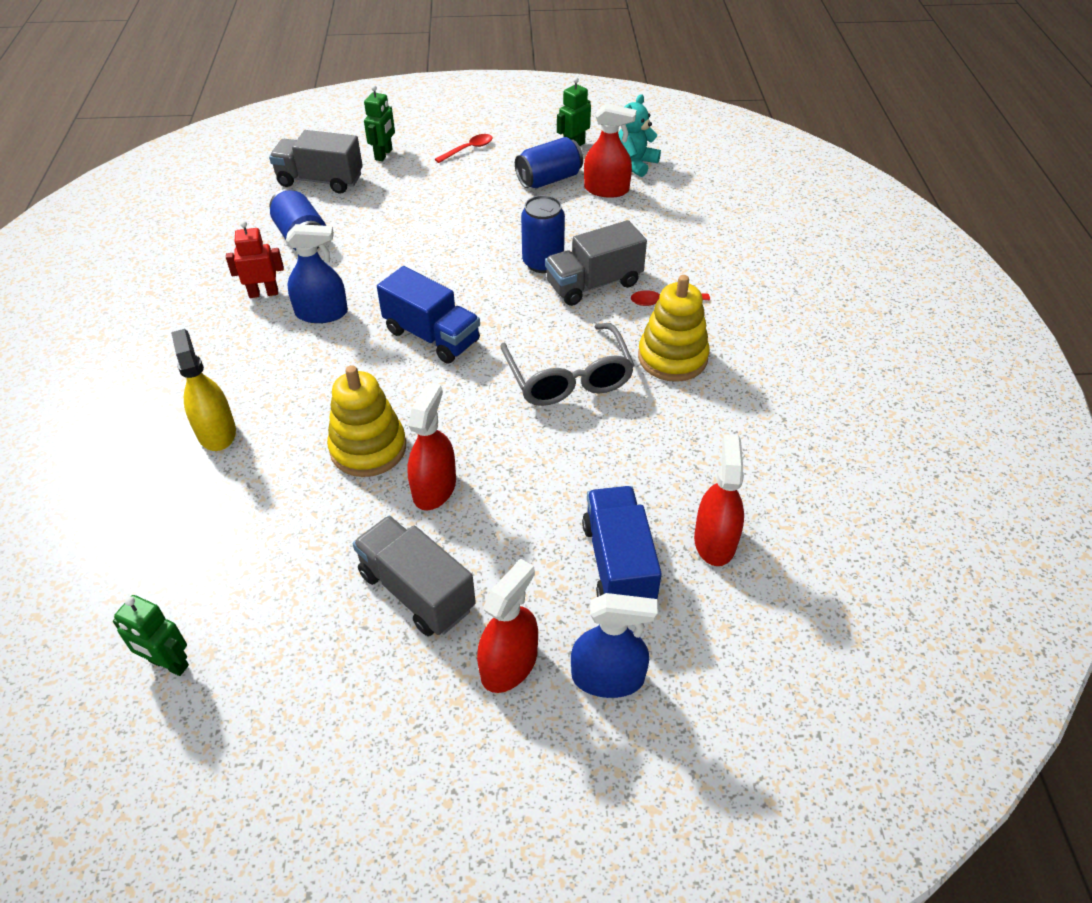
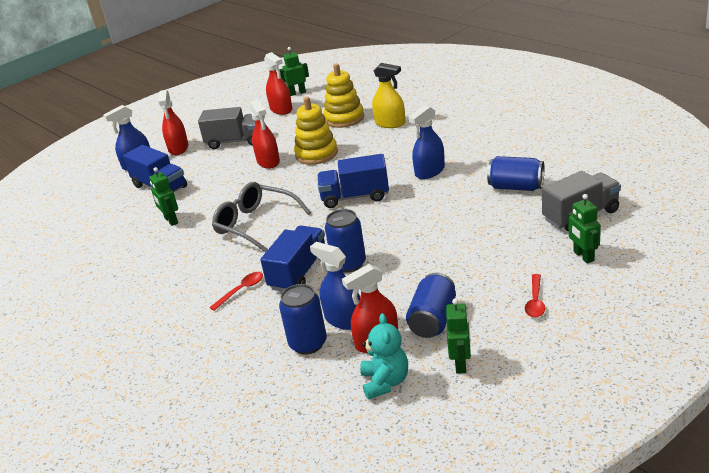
camera: 145 degrees right, 15 degrees down
red robot [226,221,284,298] -> none
grey truck [545,220,647,306] -> blue truck [260,225,325,292]
yellow stacking toy [638,275,710,382] -> yellow stacking toy moved to [323,63,364,128]
red spray bottle [694,434,744,566] -> red spray bottle moved to [264,52,292,115]
none -> green robot [149,167,178,226]
none -> blue can [279,284,327,354]
none -> blue spray bottle [310,242,360,330]

